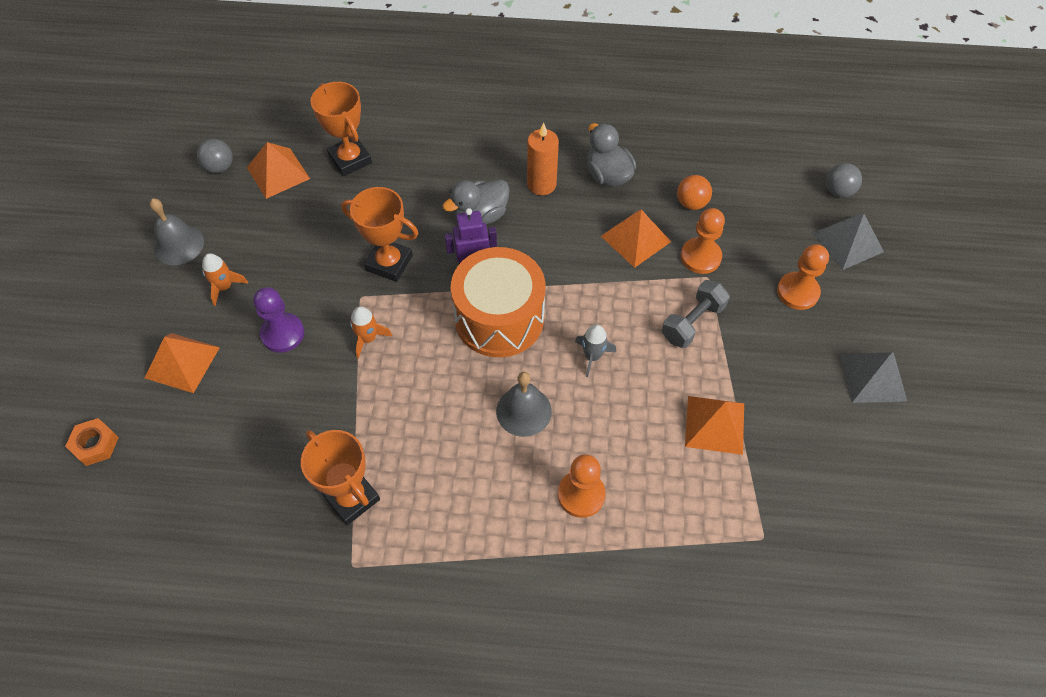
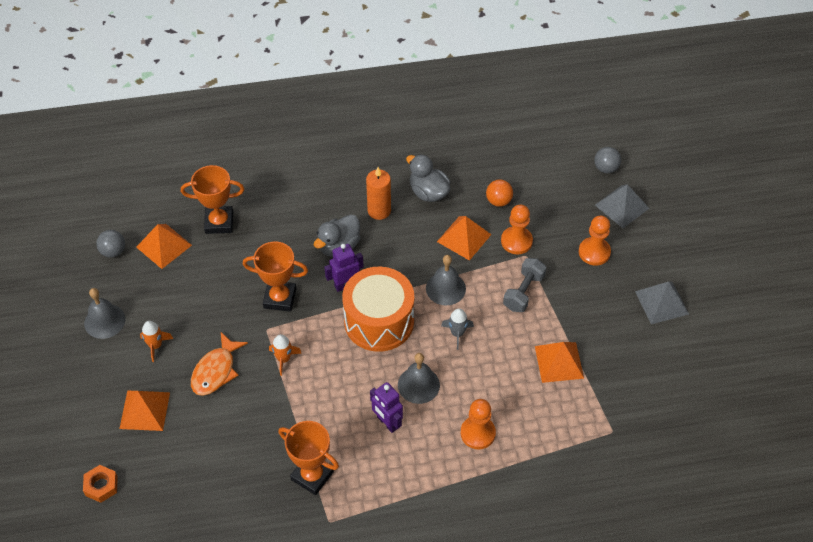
camera: 15 degrees left, 5 degrees down
purple pawn [253,287,304,353] -> orange fish [191,332,248,396]
orange trophy [310,82,372,176] -> orange trophy turned 45 degrees counterclockwise [181,165,244,234]
none -> purple robot [370,382,403,433]
none -> grey bell [426,255,466,305]

